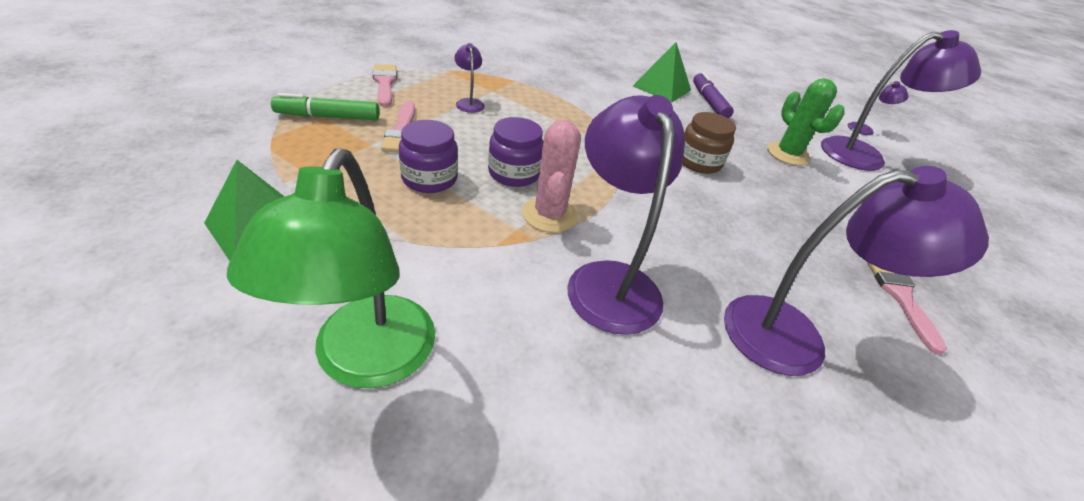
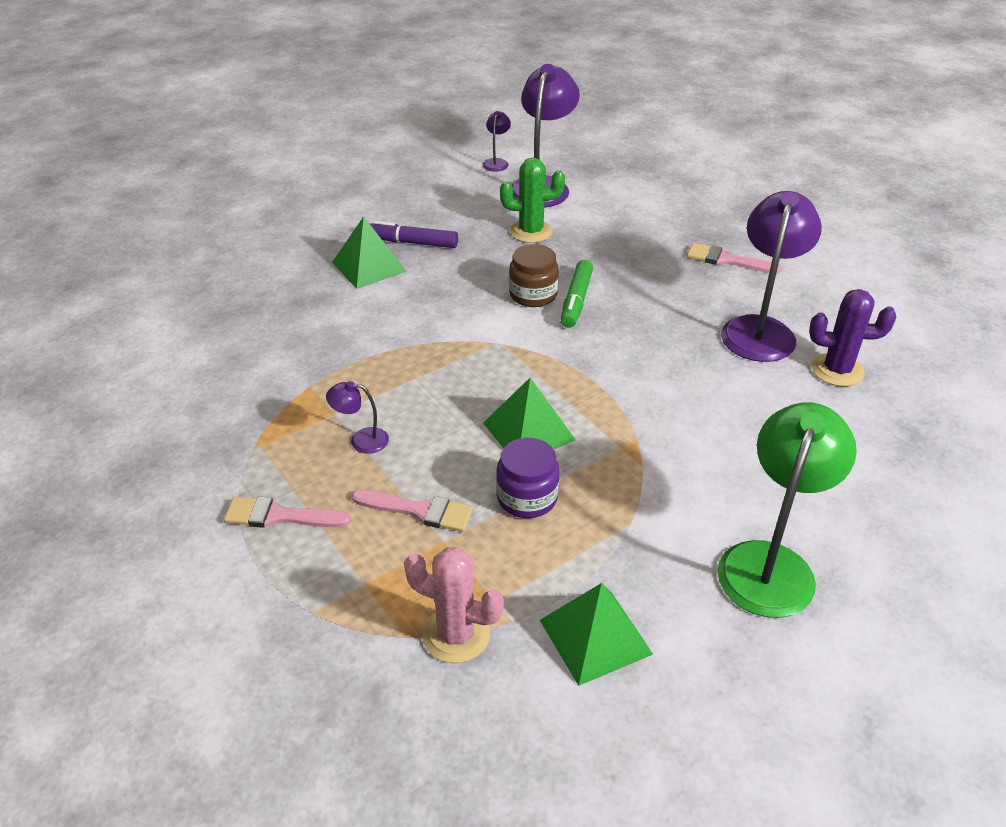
camera: 65 degrees left, 0 degrees up
green lamp [227,148,435,388] -> green lamp turned 90 degrees counterclockwise [717,402,857,618]
green marker [271,93,379,120] -> green marker moved to [561,260,593,328]
purple jar [488,117,543,187] -> green pyramid [483,378,576,449]
pink cactus [522,120,581,233] -> pink cactus moved to [404,547,504,663]
purple lamp [567,95,685,335] -> none
none -> purple cactus [809,289,896,387]

